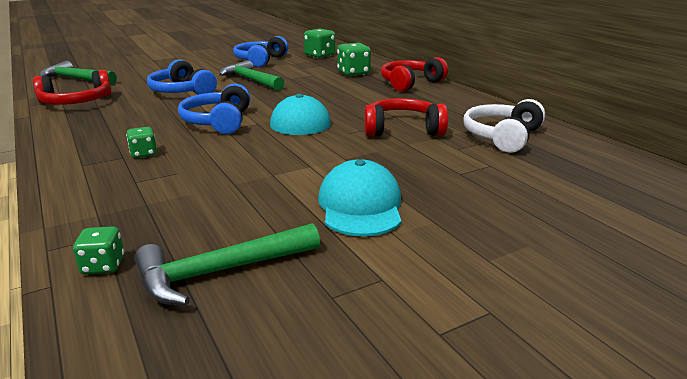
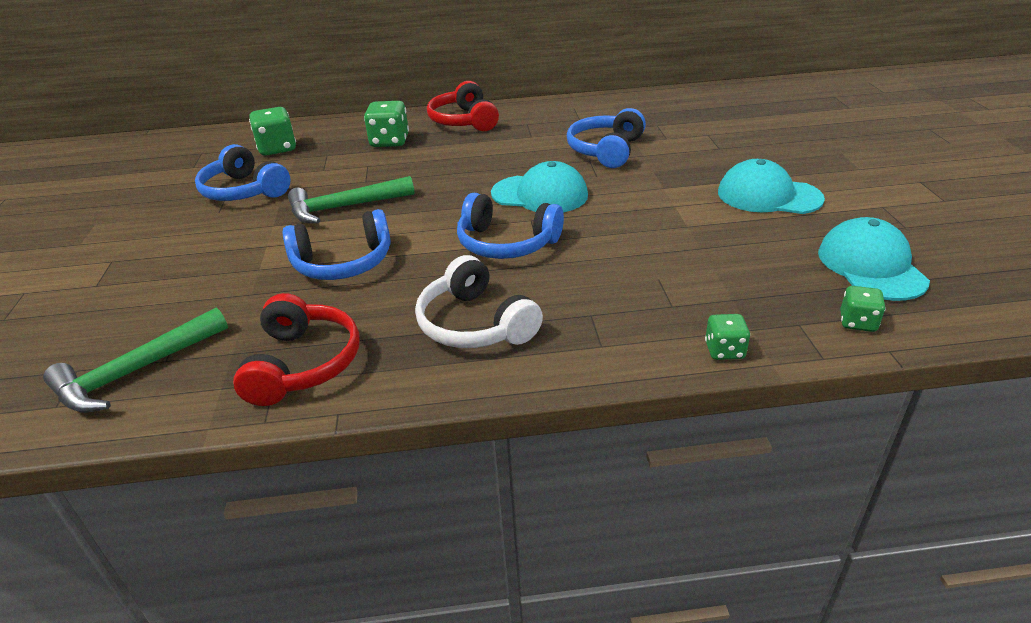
camera: 65 degrees left, 10 degrees up
green dice [126,127,157,158] -> green dice moved to [705,314,750,360]
green hammer [134,223,320,305] -> turquoise cap [818,217,930,301]
red headphones [364,98,448,137] -> blue headphones [567,108,646,168]
white headphones [463,99,545,153] -> white headphones moved to [415,255,543,348]

